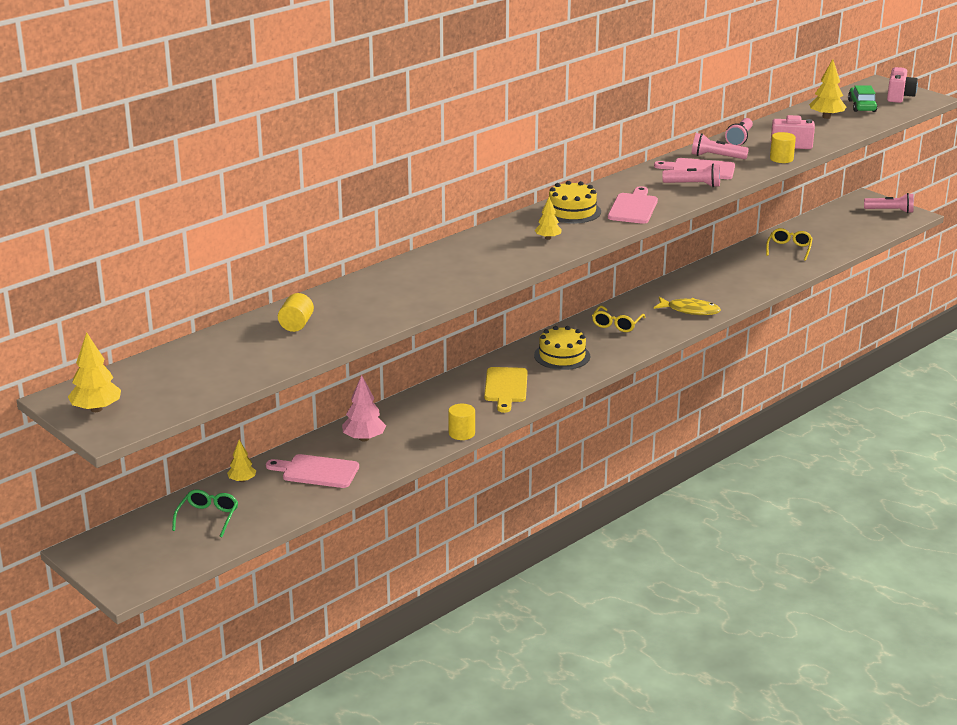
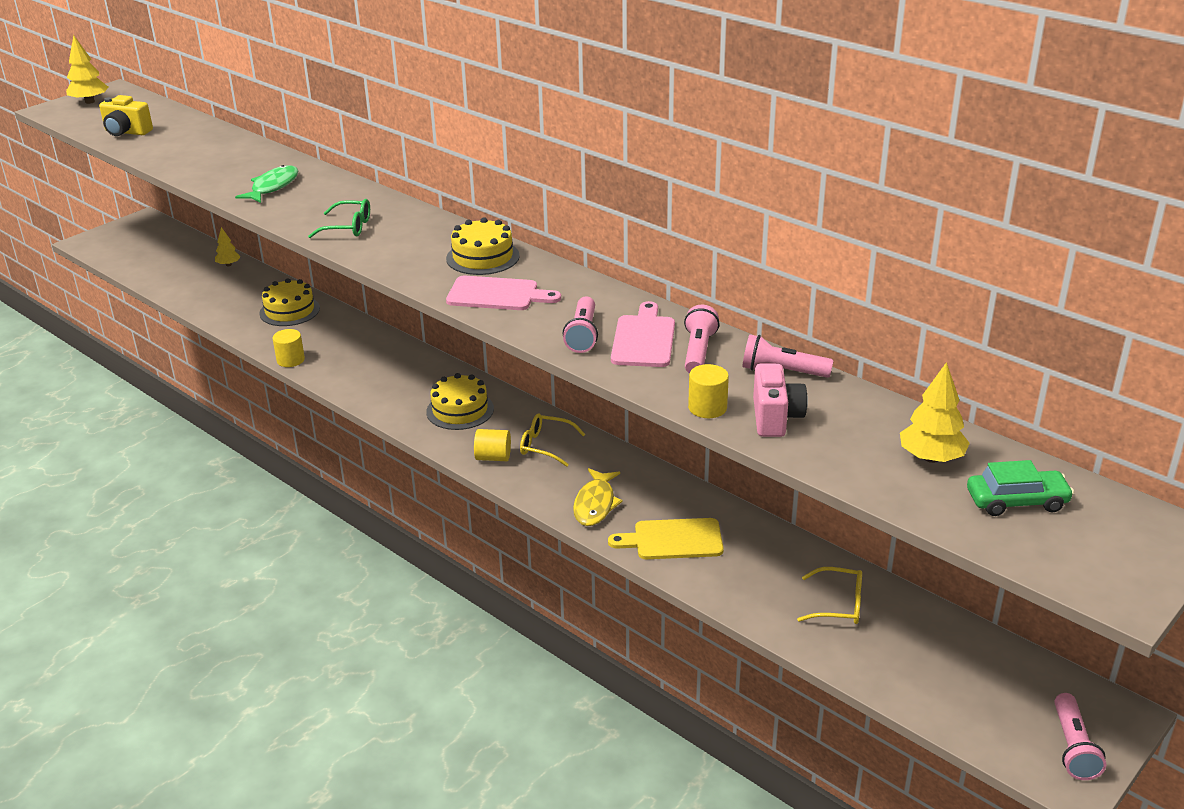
camera: 85 degrees right, 5 degrees up
green glasses [172,489,238,537] -> green glasses moved to [308,199,370,238]
pink cutting board [266,454,359,488] -> none
yellow cylinder [278,293,314,332] -> yellow cylinder moved to [474,429,511,461]
pink tree [342,375,386,441] -> yellow cake [259,278,320,326]
yellow cutting board [484,367,528,413] -> yellow cutting board moved to [608,518,724,559]
yellow tree [535,197,562,240] -> none
pink camera [887,67,918,103] -> none
none -> yellow camera [99,95,153,136]
none -> green fish [235,165,298,203]

